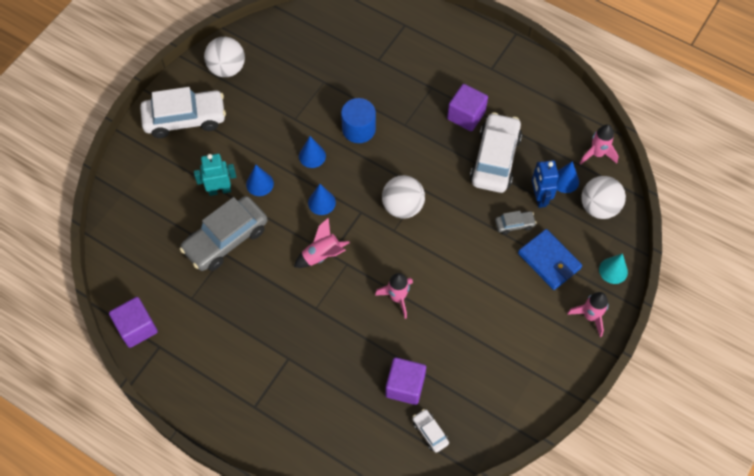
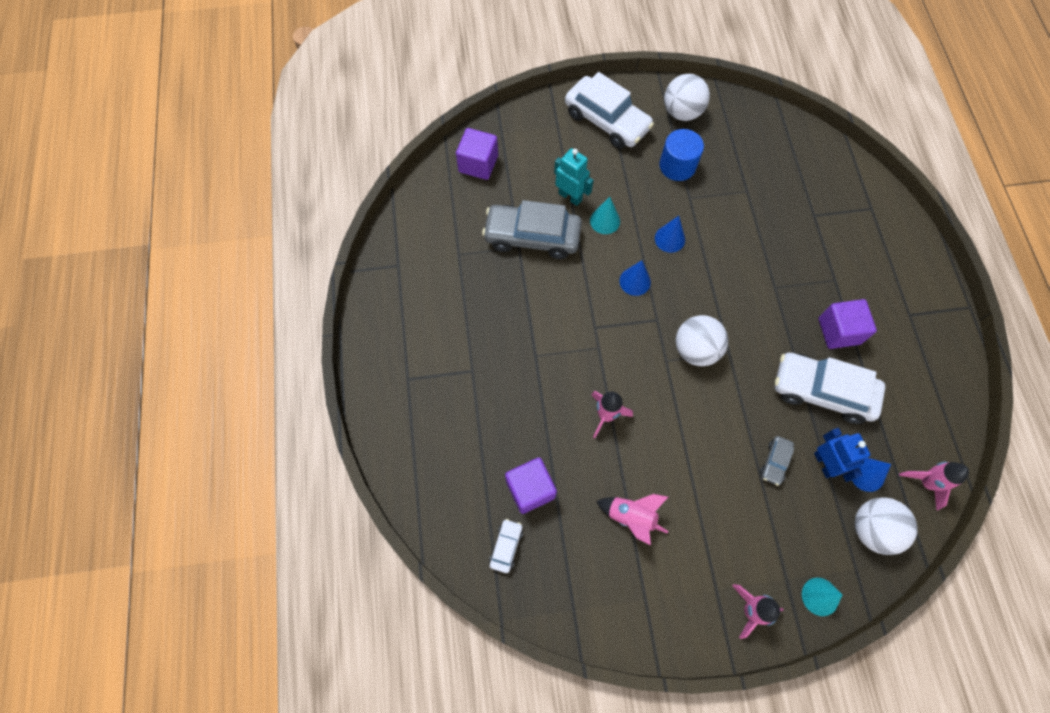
camera: 50 degrees right, 5 degrees up
purple cube [109,297,158,348] -> purple cube moved to [456,128,498,180]
blue cone [246,164,274,196] -> turquoise cone [590,197,620,234]
pink rocket [294,217,350,268] -> pink rocket moved to [596,494,668,546]
blue cylinder [341,98,376,143] -> blue cylinder moved to [659,129,704,181]
white car [470,112,522,193] -> white car turned 135 degrees counterclockwise [775,353,885,424]
grey car [495,211,537,235] -> grey car turned 75 degrees clockwise [760,436,794,486]
blue wallet [518,229,582,290] -> none
blue robot [532,160,559,208] -> blue robot turned 120 degrees clockwise [814,428,870,482]

